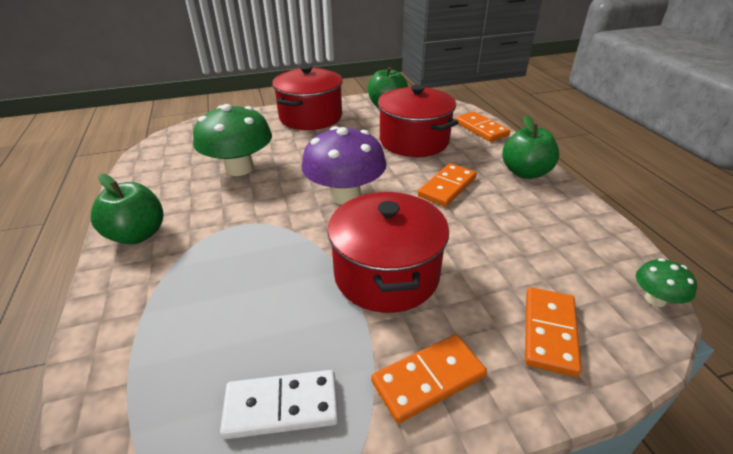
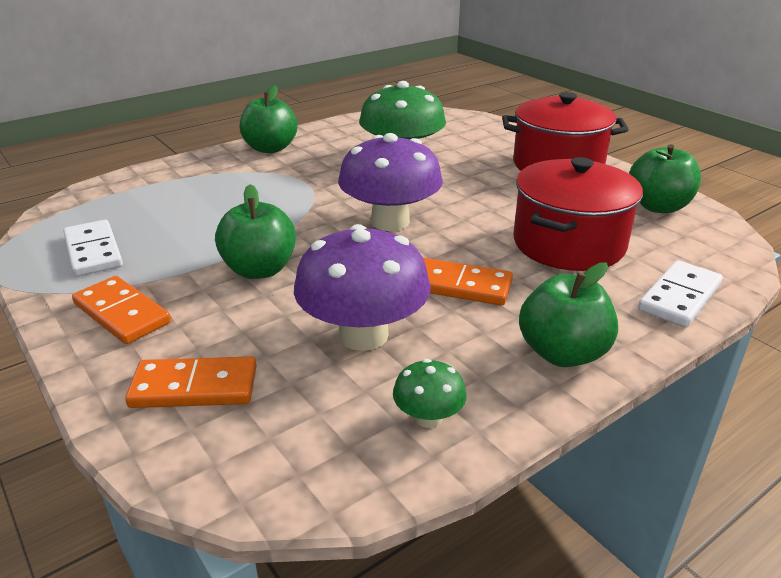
camera: 70 degrees right, 5 degrees down
red pot [327,192,449,313] -> green apple [215,184,296,279]
orange domino [455,111,510,142] -> white domino [638,260,723,327]
green mushroom [636,258,697,307] -> green mushroom moved to [393,359,466,428]
none -> purple mushroom [294,224,431,351]

